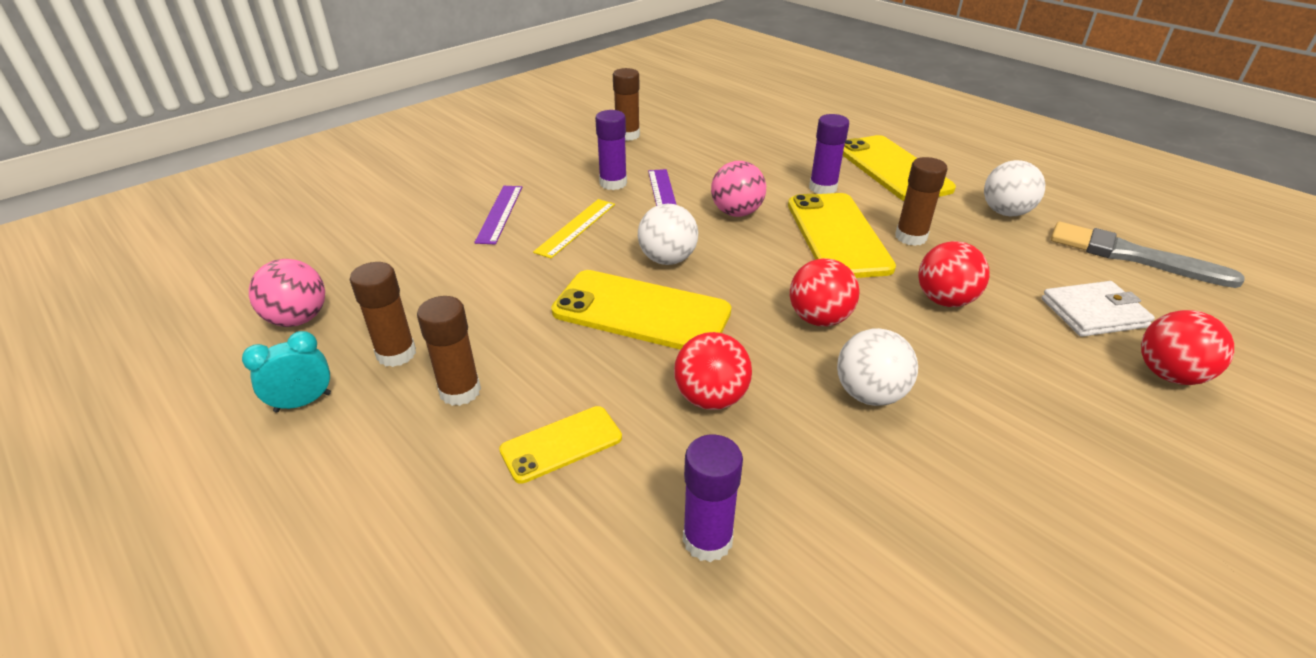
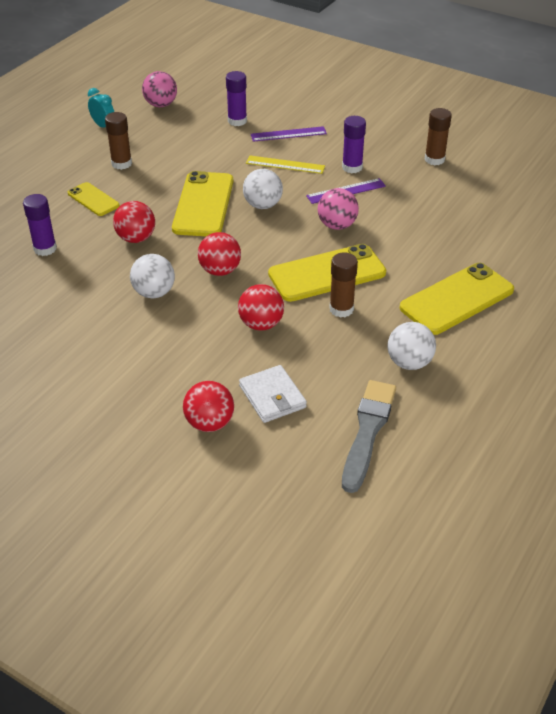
camera: 75 degrees right, 5 degrees up
brown glue stick [350,262,416,367] -> none
purple glue stick [809,114,849,194] -> purple glue stick moved to [226,71,247,126]

